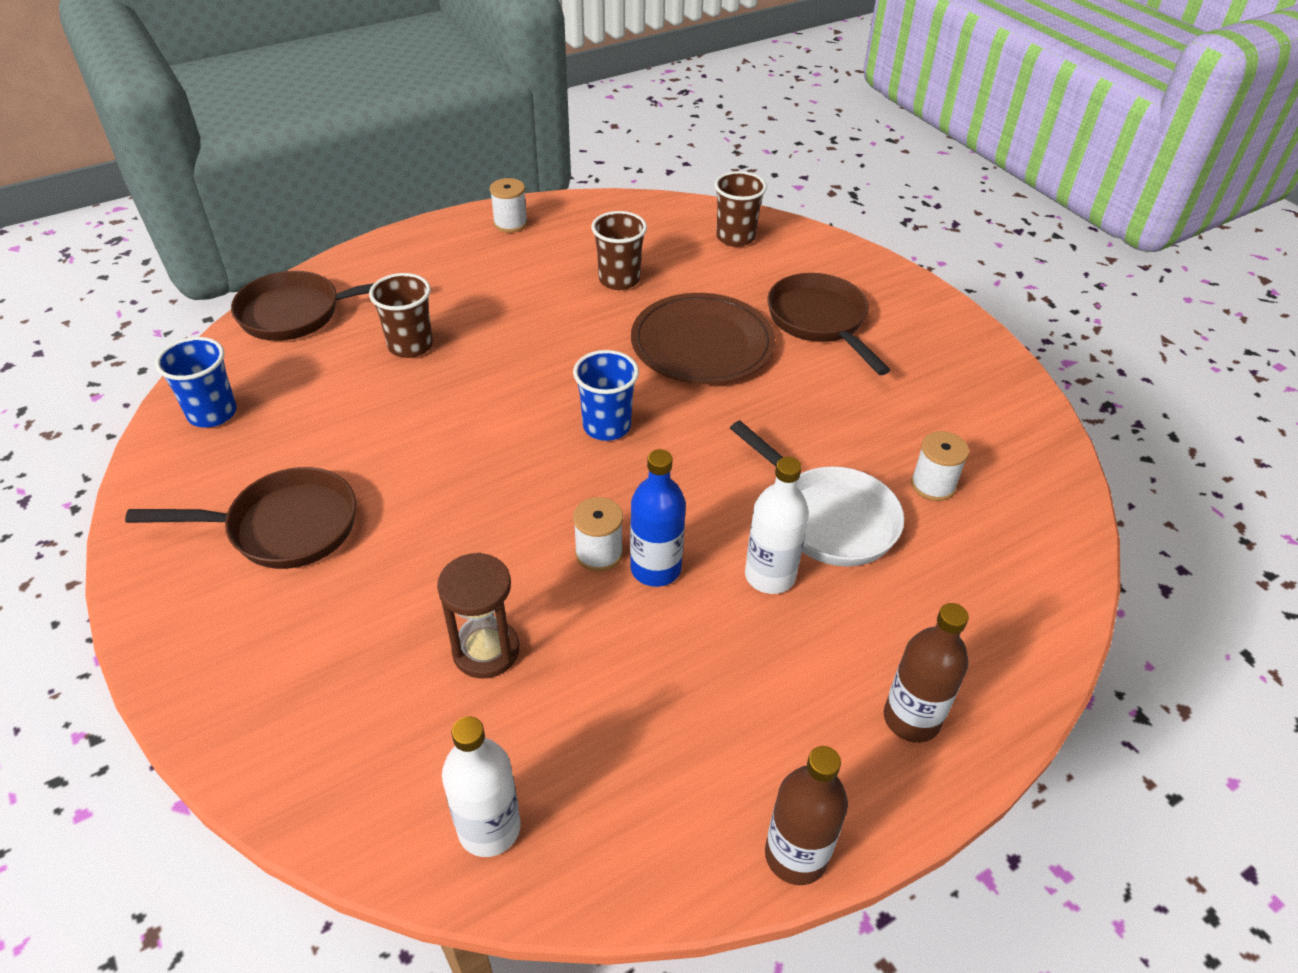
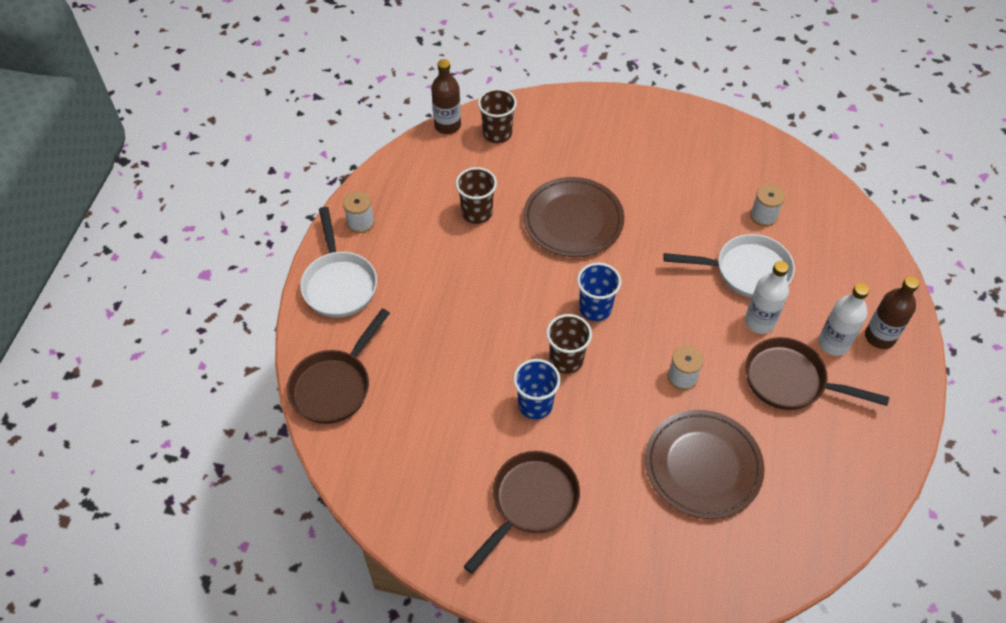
camera: 45 degrees left, 10 degrees up
blue cup [155,337,237,428] -> blue cup moved to [513,359,561,419]
brown cup [369,273,433,358] -> brown cup moved to [546,314,592,374]
brown hourglass [437,553,519,679] -> brown plate [645,410,765,519]
white bottle [442,716,521,857] -> white bottle moved to [819,283,869,356]
blue bottle [630,449,686,587] -> none
brown bottle [765,746,848,885] -> brown bottle moved to [431,59,461,134]
brown pan [768,273,890,375] -> brown pan moved to [745,337,889,410]
none -> white pan [300,207,377,318]

